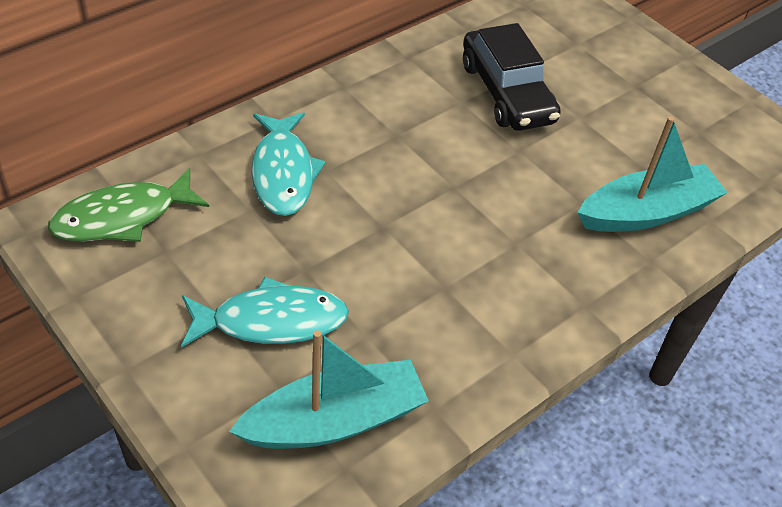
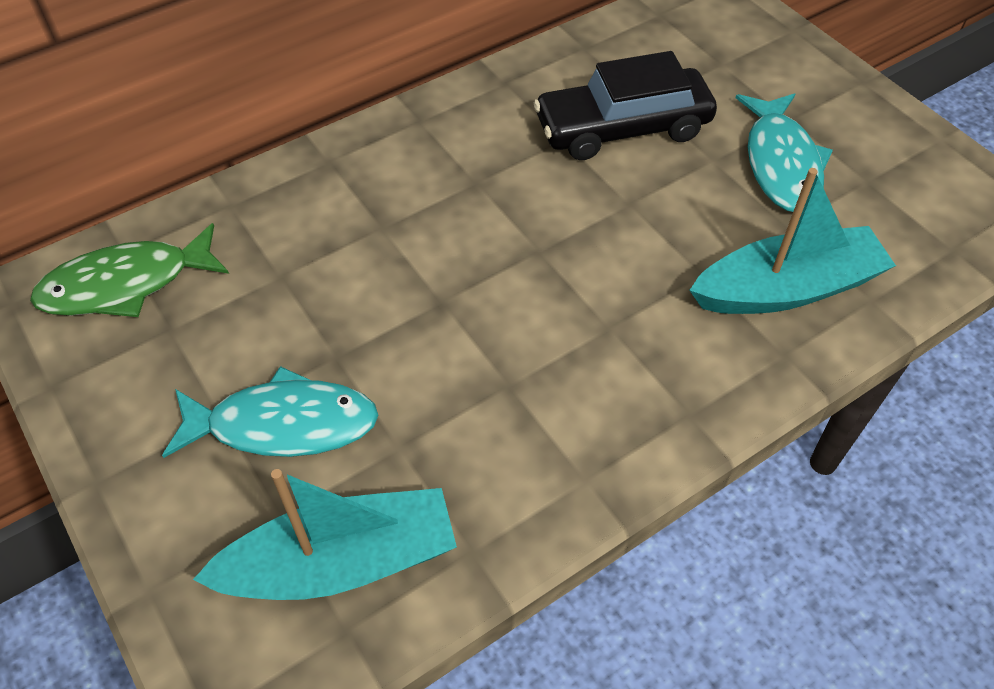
camera: 10 degrees right, 5 degrees up
turquoise fish [251,113,326,216] -> turquoise fish moved to [736,93,833,212]
black car [463,23,561,131] -> black car turned 90 degrees clockwise [534,51,717,160]

